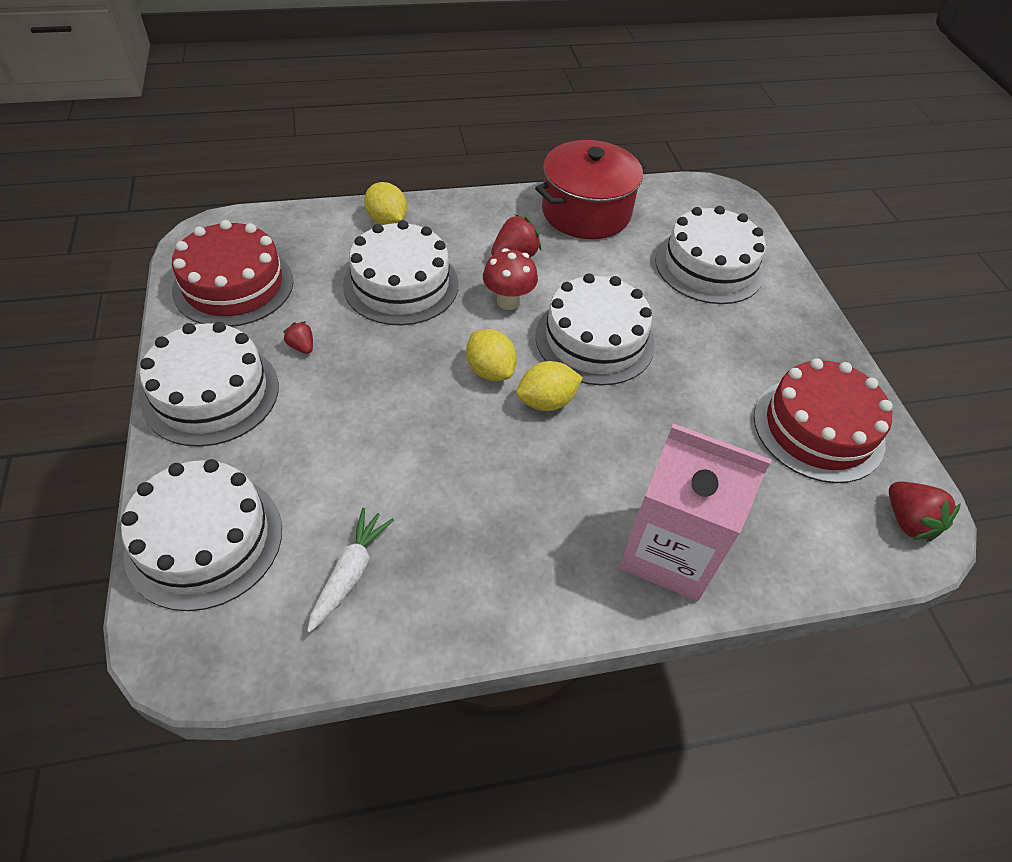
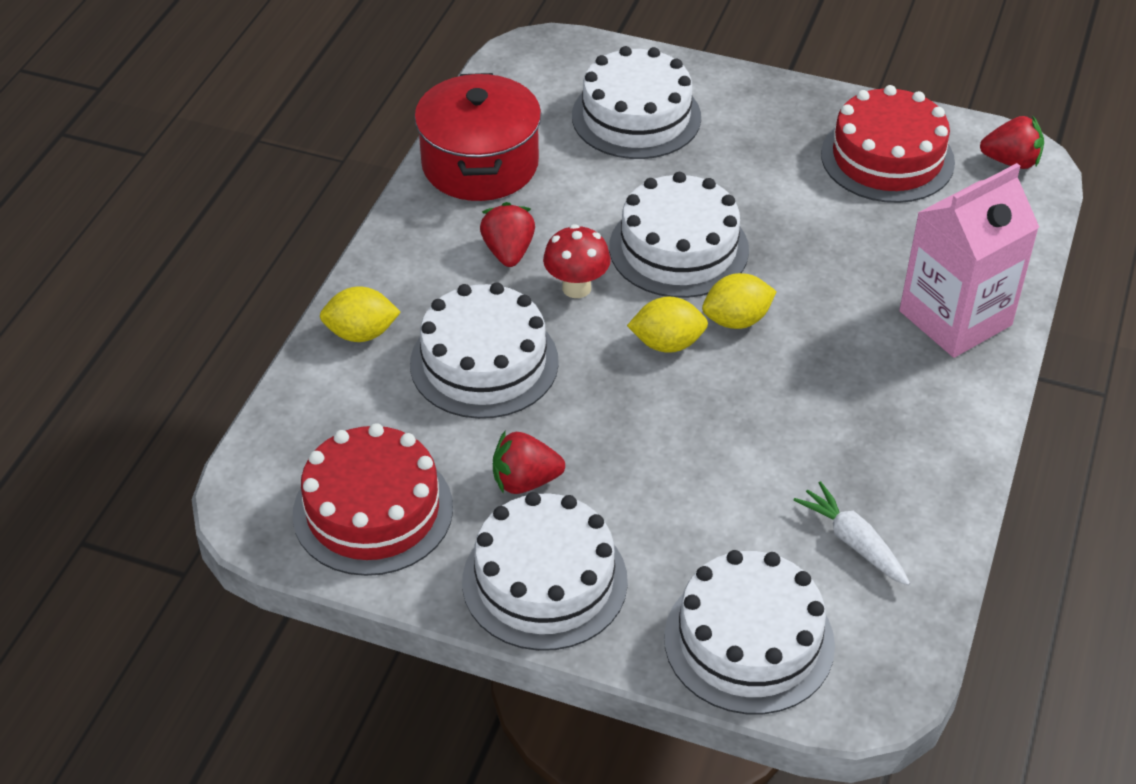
camera: 55 degrees left, 5 degrees down
red strawberry [283,321,313,354] -> red strawberry [493,431,565,494], size x1.72
yellow lemon [516,361,583,411] -> yellow lemon turned 60 degrees clockwise [702,273,777,329]

